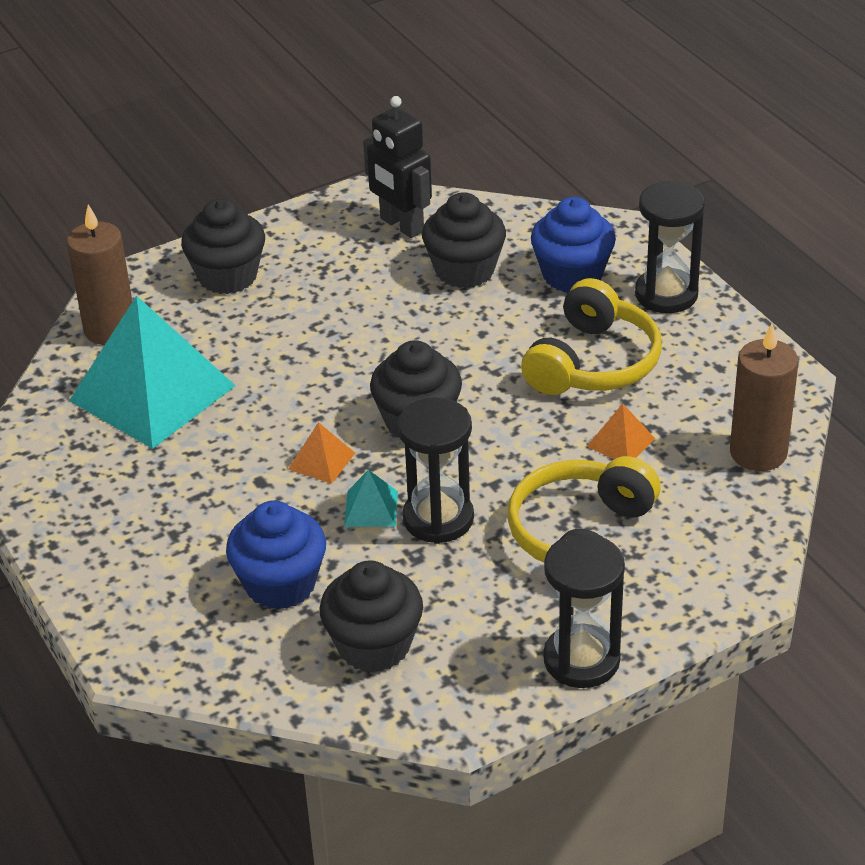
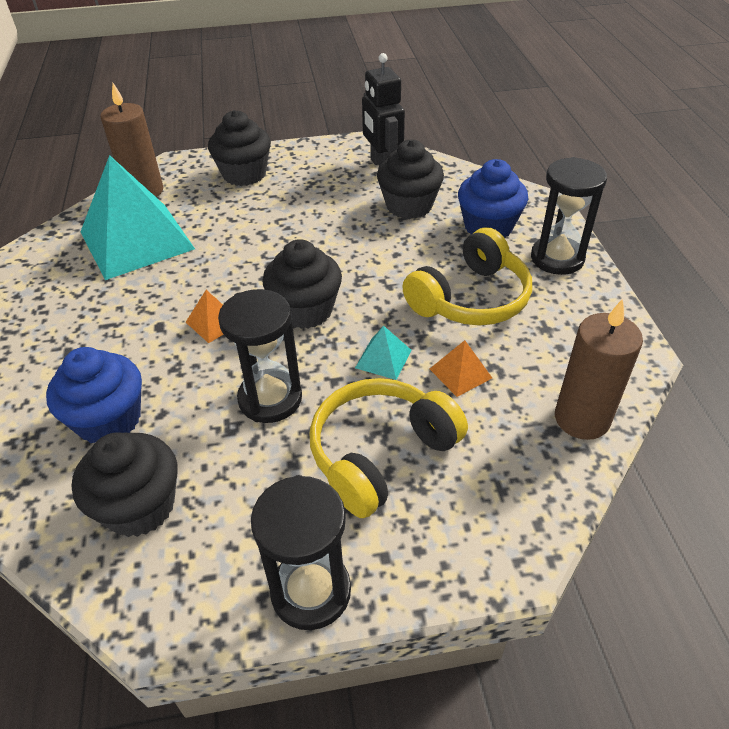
camera: 20 degrees right, 5 degrees up
turquoise pyramid [344,470,398,527] -> turquoise pyramid moved to [355,326,411,380]

